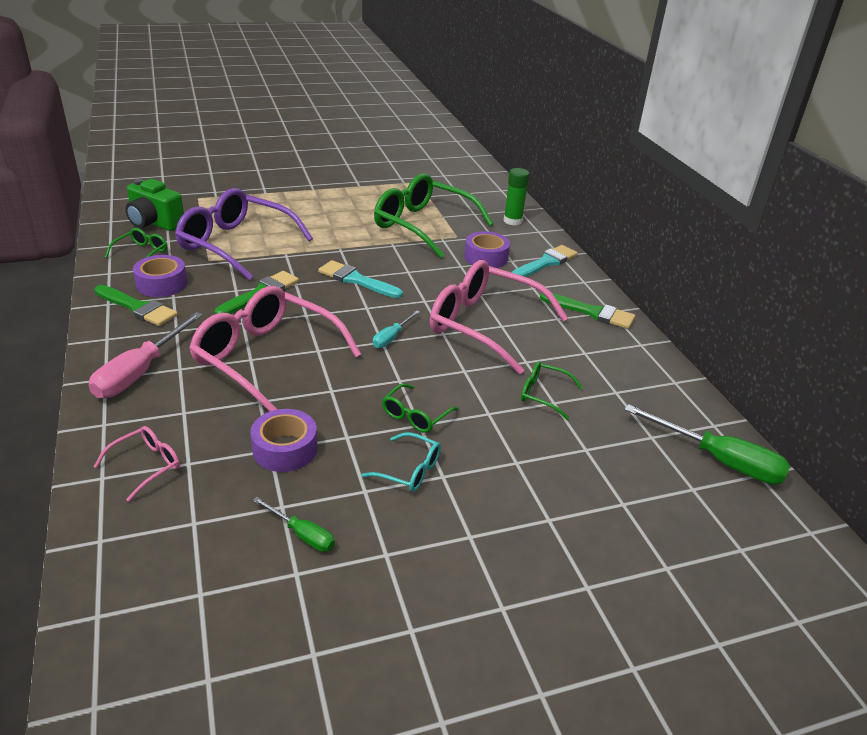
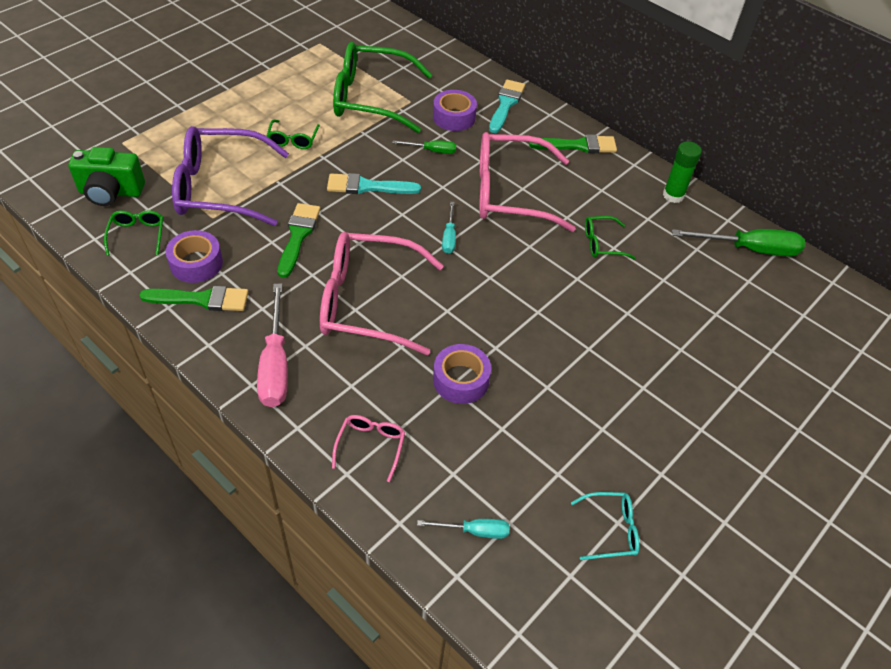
camera: 30 degrees left, 15 degrees up
green screwdriver [253,497,335,552] -> green screwdriver moved to [392,140,456,154]
turquoise glasses [361,432,441,492] -> turquoise glasses moved to [571,492,640,560]
green glasses [382,383,459,433] -> green glasses moved to [266,120,320,149]
green glue stick [504,168,529,225] -> green glue stick moved to [663,141,702,203]
none -> turquoise screwdriver [417,519,510,539]

